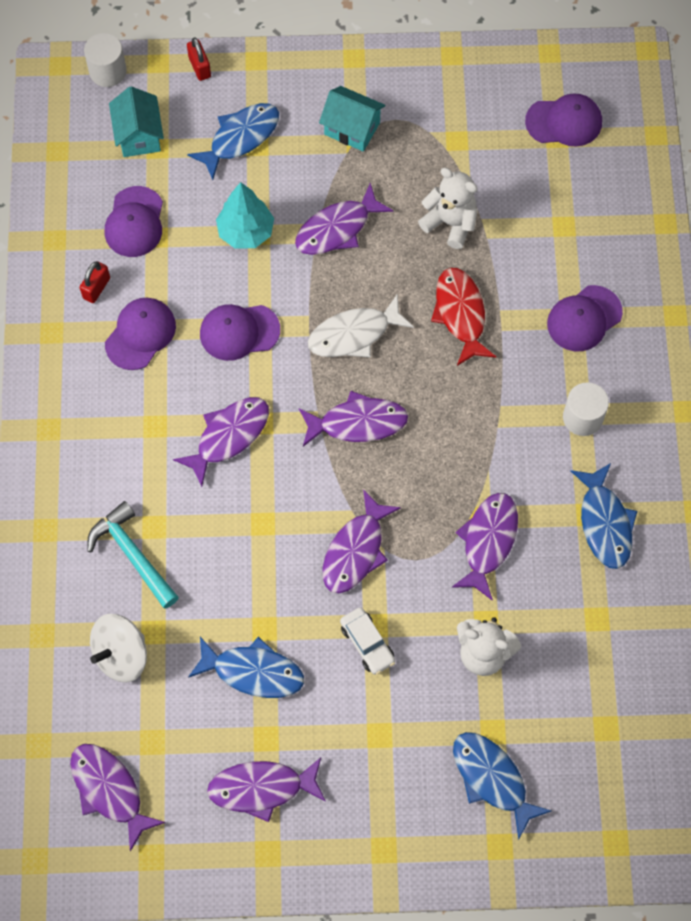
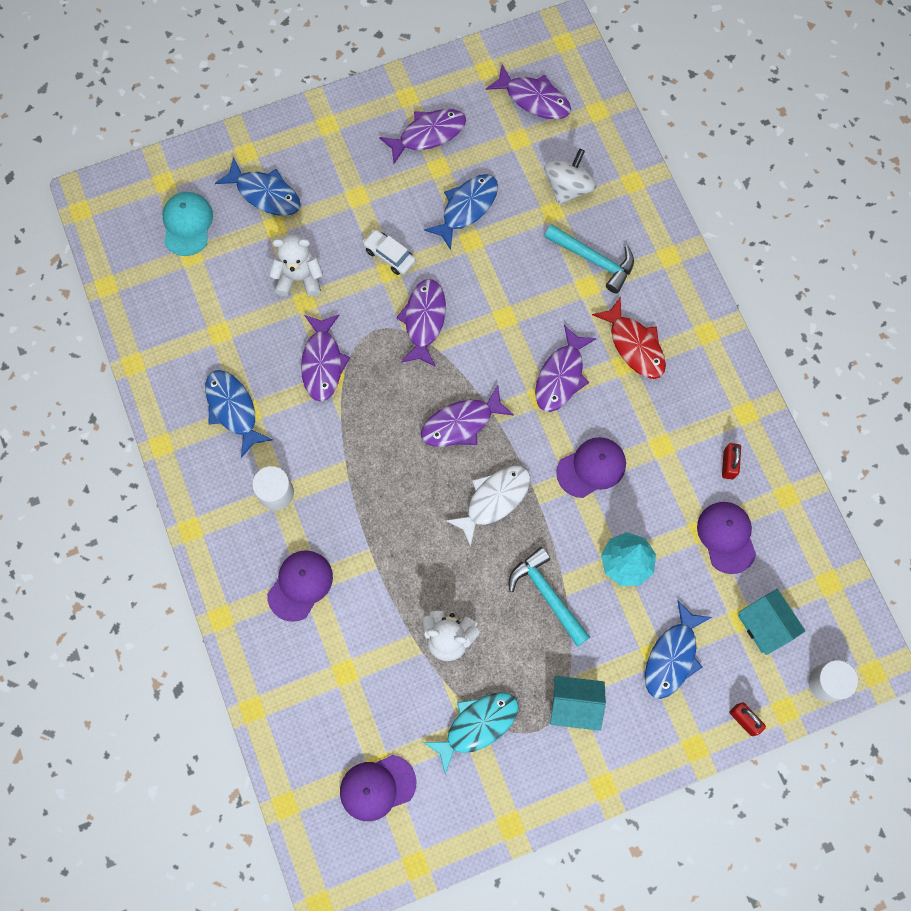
camera: 160 degrees right, 5 degrees up
purple cap [105,298,176,370] -> none
blue fish [188,637,304,698] -> blue fish turned 135 degrees clockwise [424,174,498,250]
purple fish [295,183,393,255] -> turquoise hammer [509,547,590,647]
red fish [431,267,496,366] -> red fish moved to [592,297,666,379]
none -> turquoise cap [162,192,213,256]
none -> turquoise fish [423,692,519,774]

